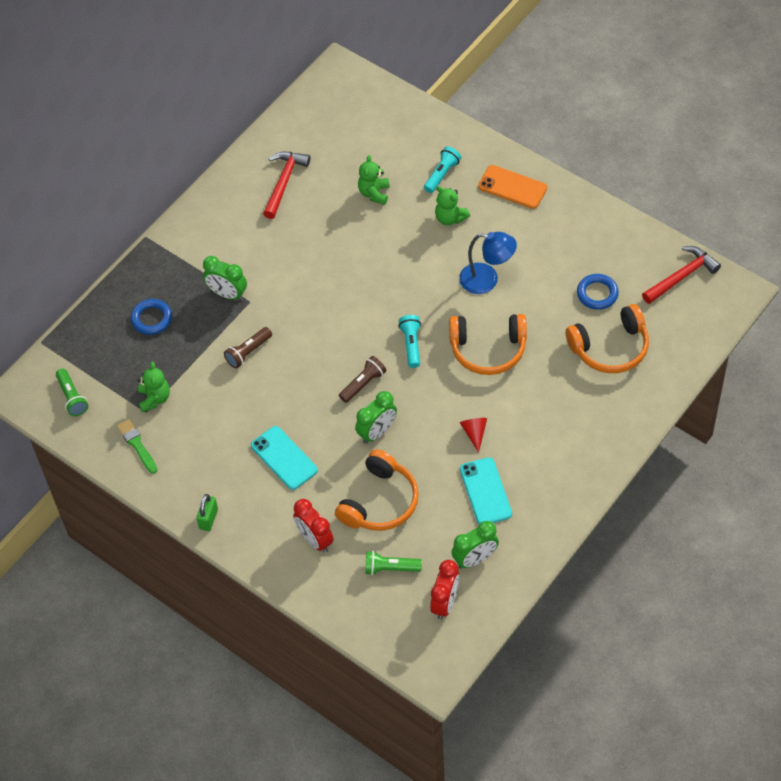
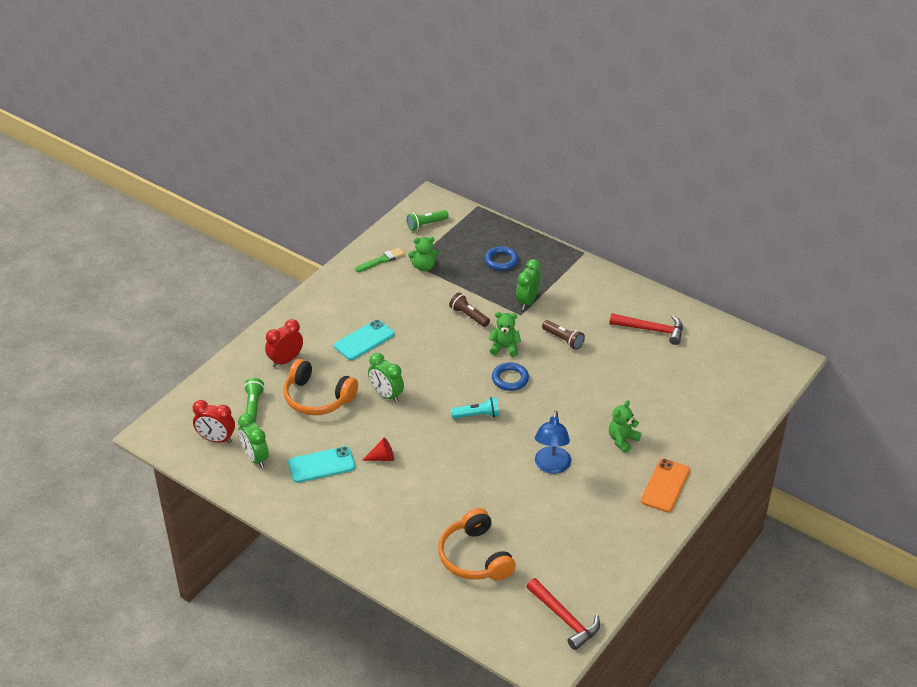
camera: 85 degrees right, 15 degrees down
green padlock [196,494,218,531] -> none
brown flashlight [339,356,387,403] -> brown flashlight moved to [542,320,585,350]
green teddy bear [358,155,390,205] -> green teddy bear moved to [489,312,521,357]
turquoise flashlight [424,147,461,193] -> none
orange headphones [449,314,527,375] -> none
blue ring [577,274,619,310] -> blue ring moved to [492,362,529,391]

